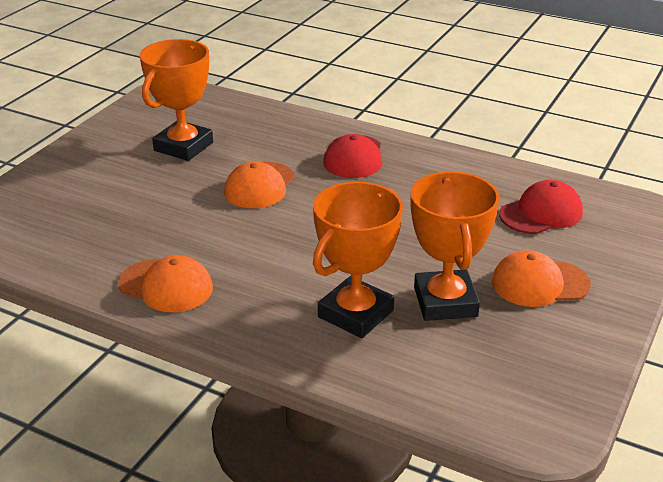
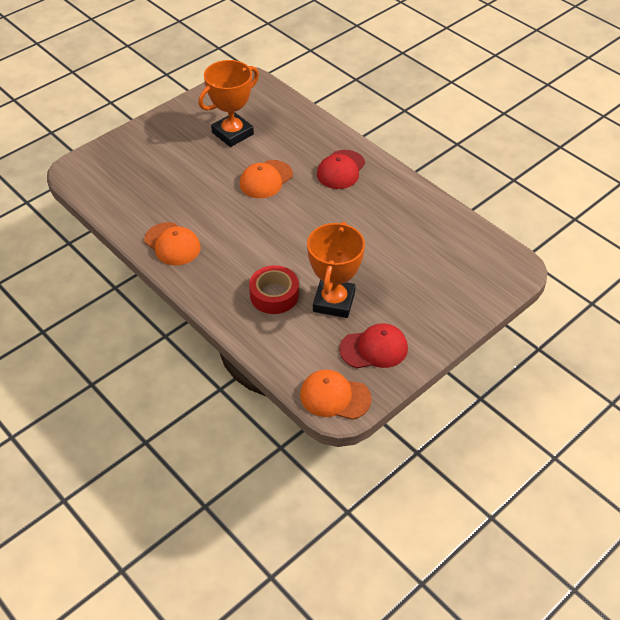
camera: 20 degrees right, 15 degrees up
orange trophy [313,182,403,338] -> red tape [249,265,299,314]
orange cap [492,250,591,307] -> orange cap moved to [300,370,372,420]
red cap [499,180,583,234] -> red cap moved to [339,323,408,368]

